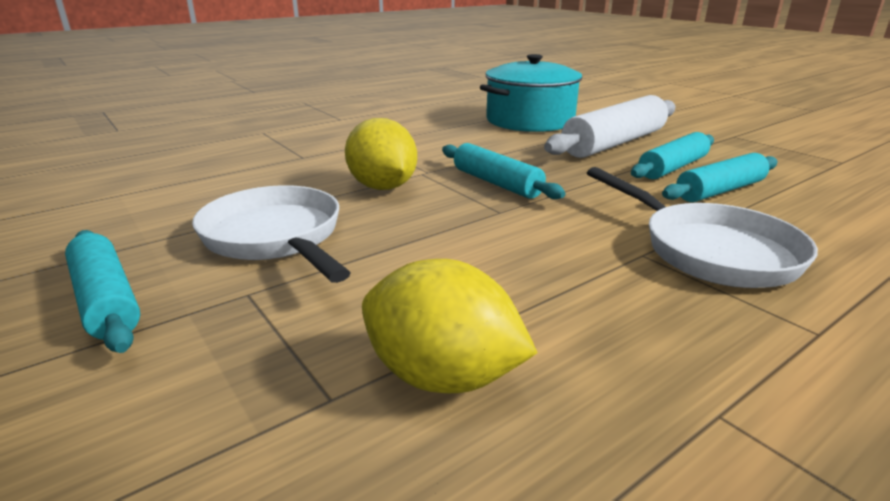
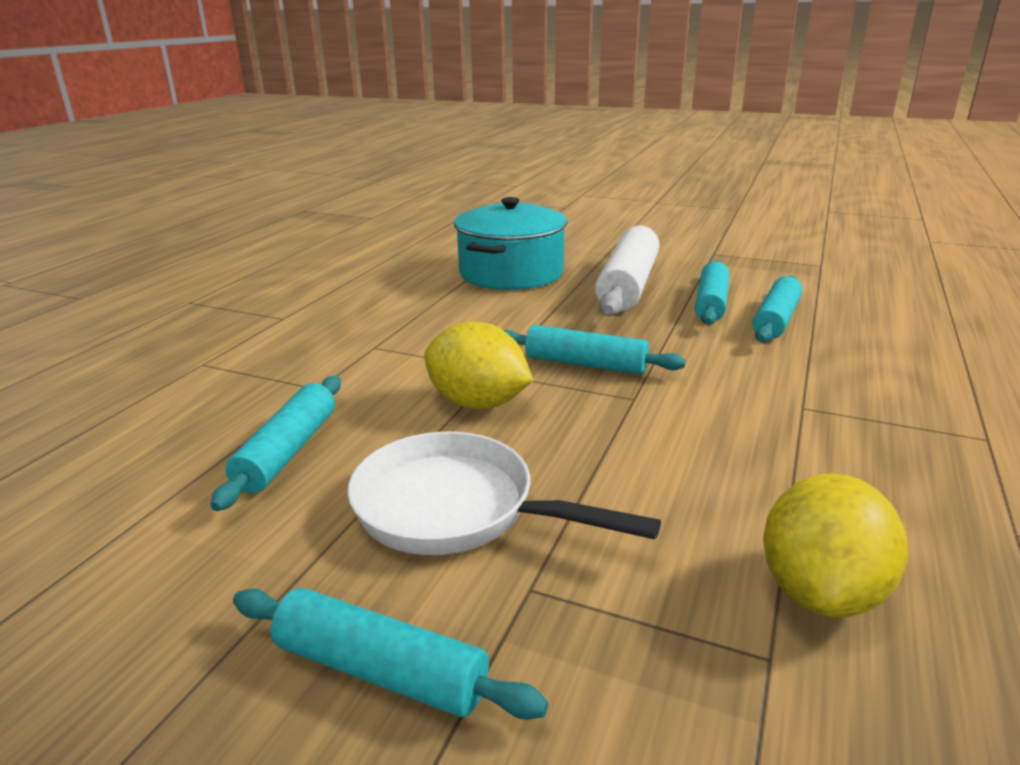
camera: 30 degrees left, 0 degrees up
yellow lemon [362,259,538,394] -> yellow lemon turned 60 degrees counterclockwise [763,473,908,617]
white pan [587,167,818,288] -> none
none -> turquoise rolling pin [210,376,341,511]

